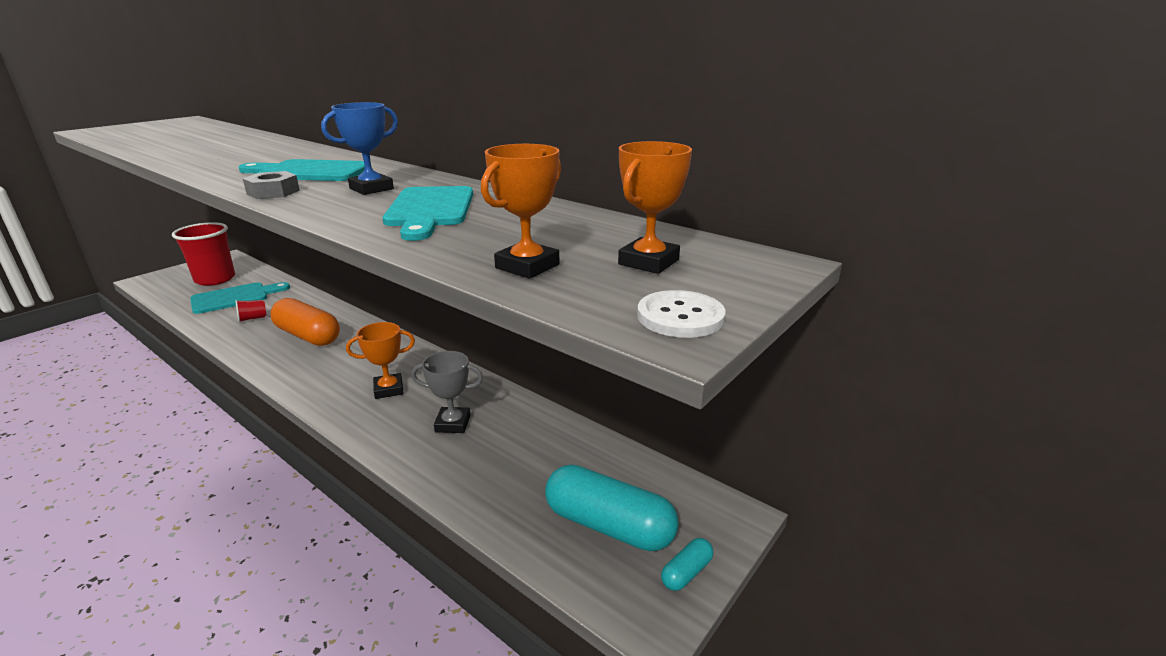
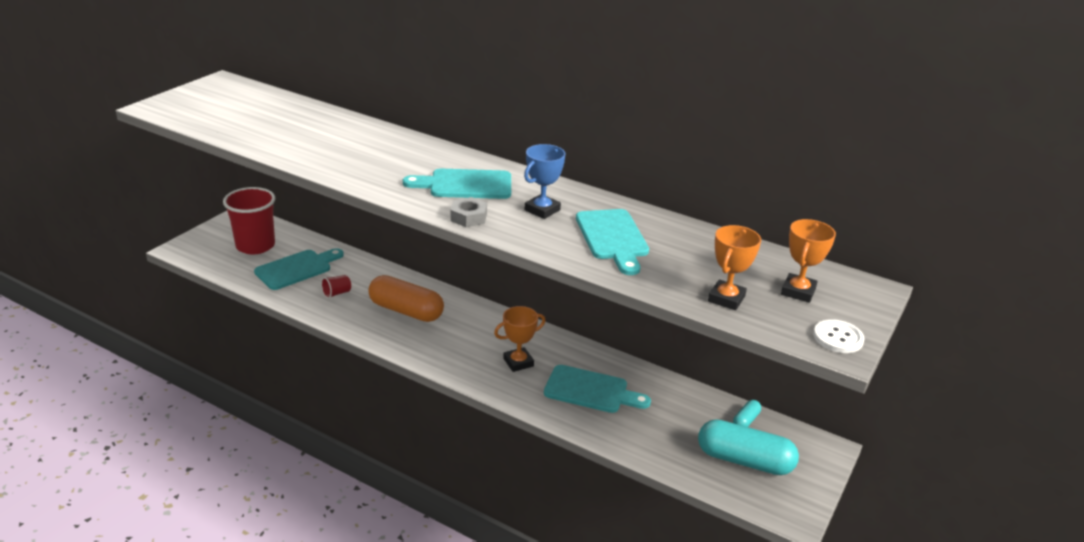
camera: 10 degrees left, 5 degrees up
grey trophy [411,351,483,433] -> turquoise cutting board [544,365,651,413]
turquoise capsule [661,538,713,591] -> turquoise capsule moved to [733,400,761,427]

